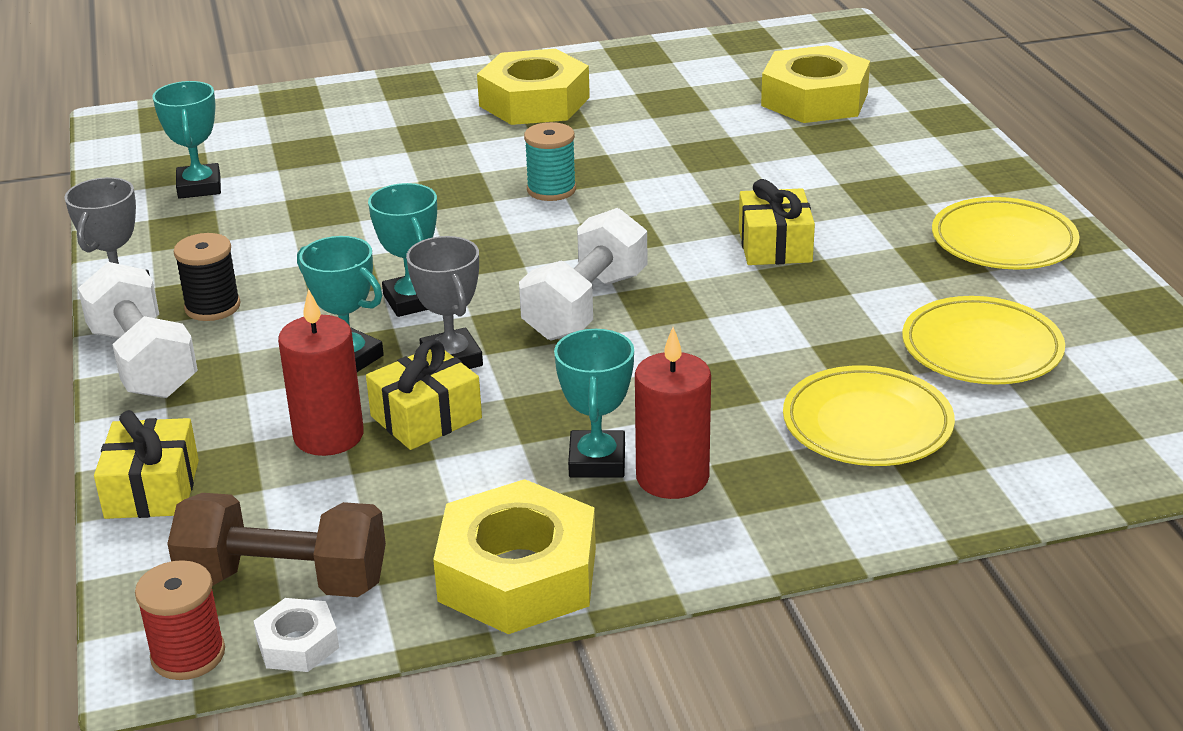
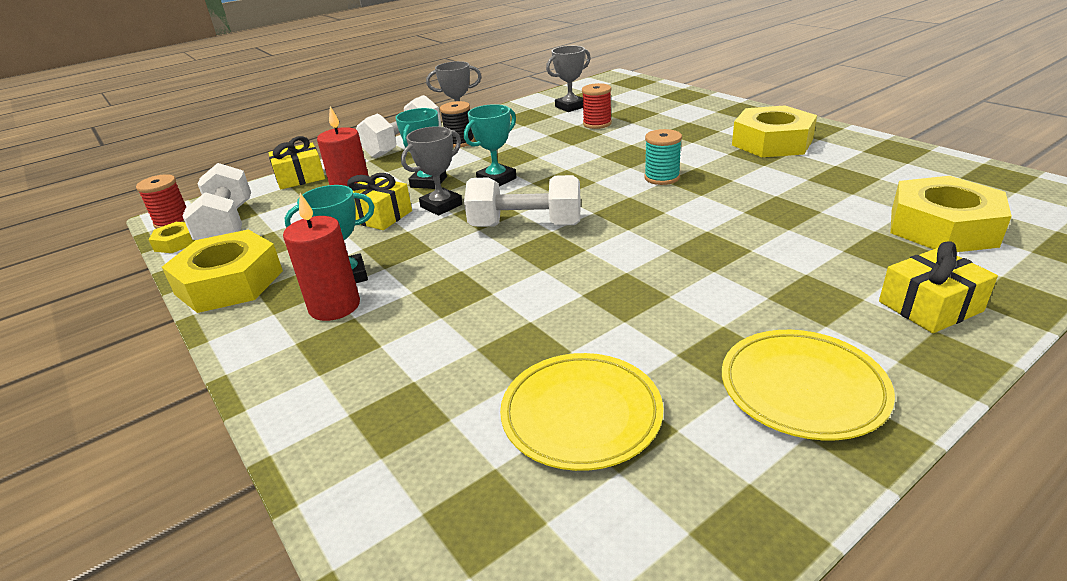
camera: 70 degrees right, 0 degrees up
turquoise trophy [152,81,221,199] -> grey trophy [546,46,591,112]
brown dumbbell [167,493,386,597] -> white dumbbell [182,163,251,240]
white nut [254,598,339,672] -> yellow nut [149,222,195,253]
yellow gift [739,179,815,265] -> yellow gift moved to [879,241,998,333]
yellow plate [783,365,955,466] -> none
none -> red spool [582,83,612,129]

